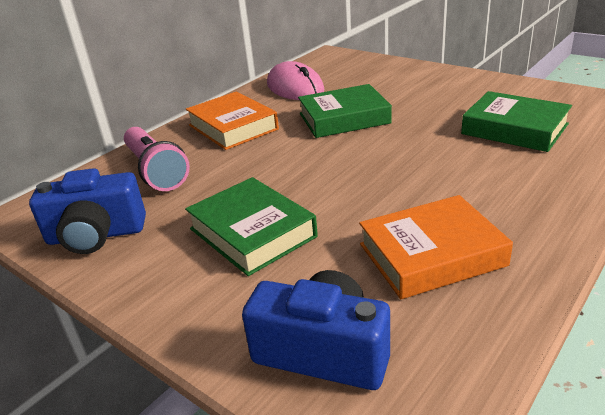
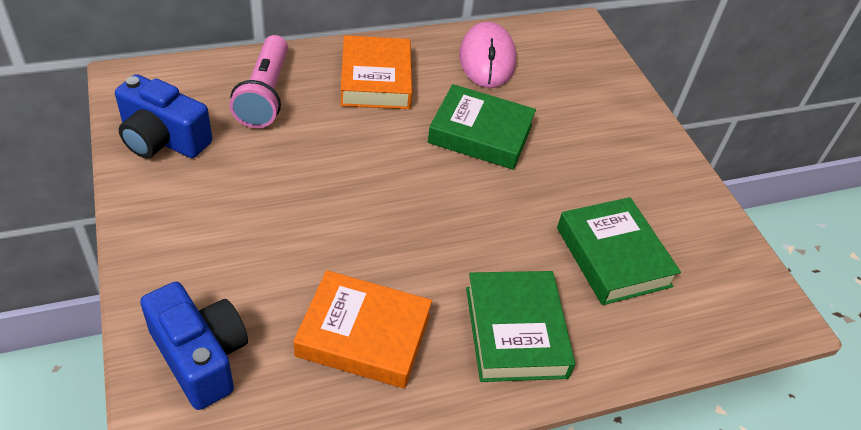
camera: 25 degrees right, 15 degrees up
green book [185,177,318,276] -> green book moved to [466,271,575,382]

